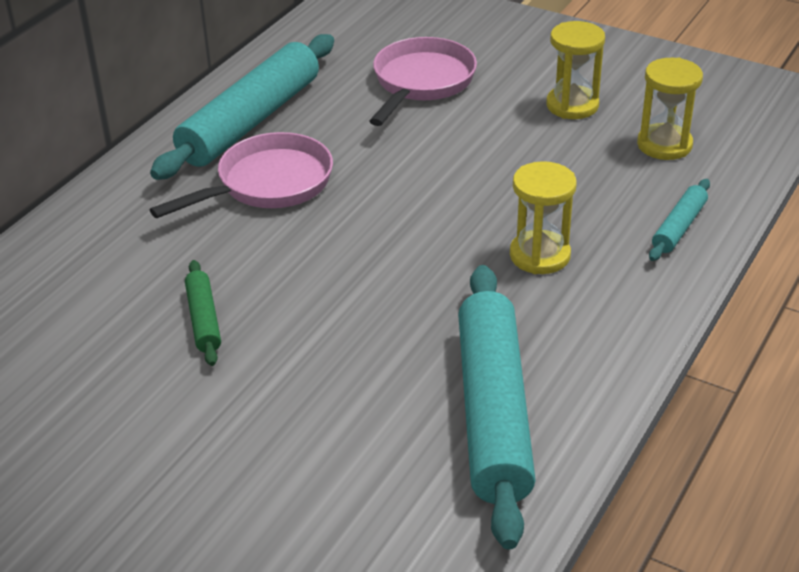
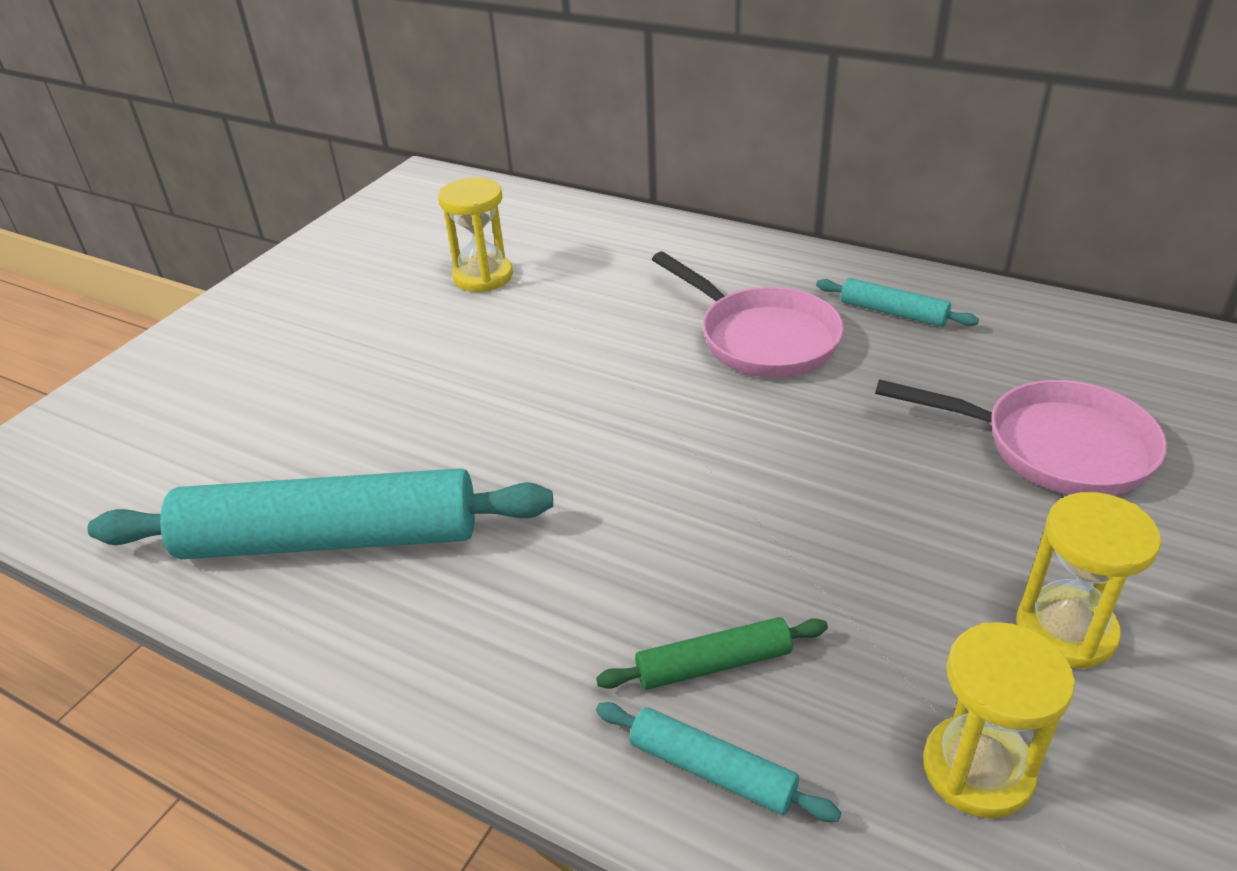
camera: 90 degrees right, 0 degrees up
turquoise rolling pin [150,34,334,180] -> turquoise rolling pin [816,278,979,327], size x0.45
green rolling pin [185,260,221,366] -> green rolling pin moved to [596,617,828,690]
yellow hourglass [510,161,577,274] -> yellow hourglass moved to [438,177,513,292]

